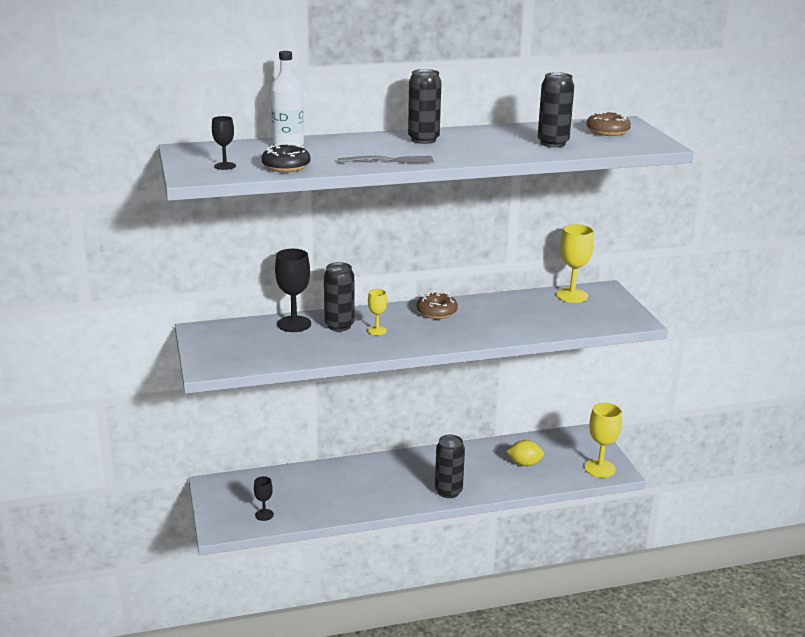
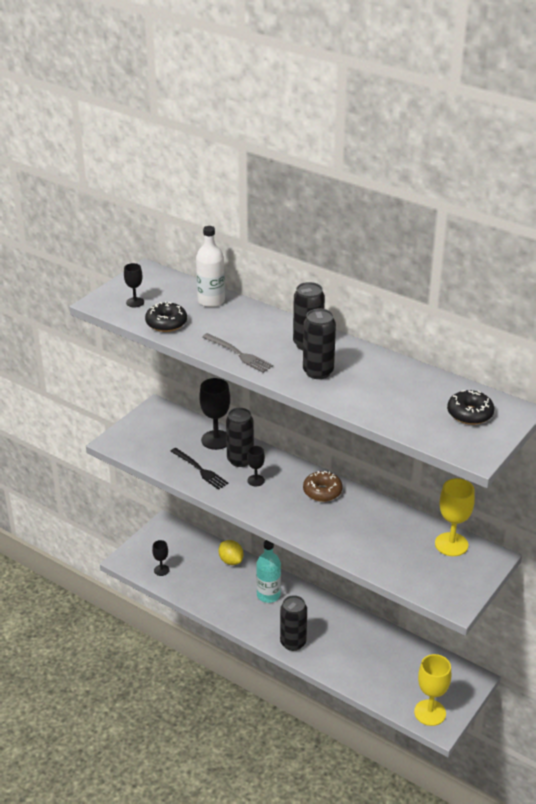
camera: 50 degrees right, 10 degrees up
yellow goblet [368,289,387,335] -> black goblet [247,446,265,486]
yellow lemon [506,440,544,466] -> yellow lemon moved to [219,540,243,565]
black can [538,72,574,147] -> black can moved to [303,308,336,379]
brown donut [586,111,631,136] -> black donut [447,390,494,425]
none -> black fork [170,448,229,490]
none -> turquoise bottle [256,540,281,603]

